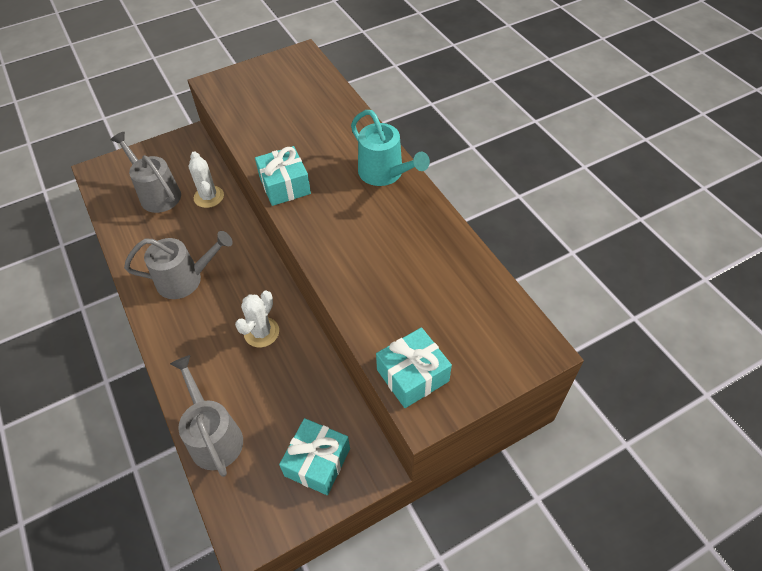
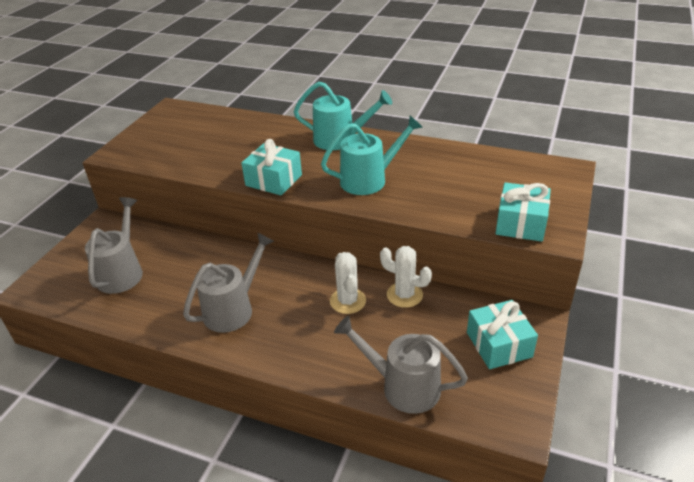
camera: 40 degrees left, 15 degrees down
grey watering can [110,132,181,213] -> grey watering can turned 90 degrees clockwise [85,197,143,294]
white cactus [189,152,224,208] -> white cactus moved to [380,246,432,308]
none -> turquoise watering can [321,115,423,195]

